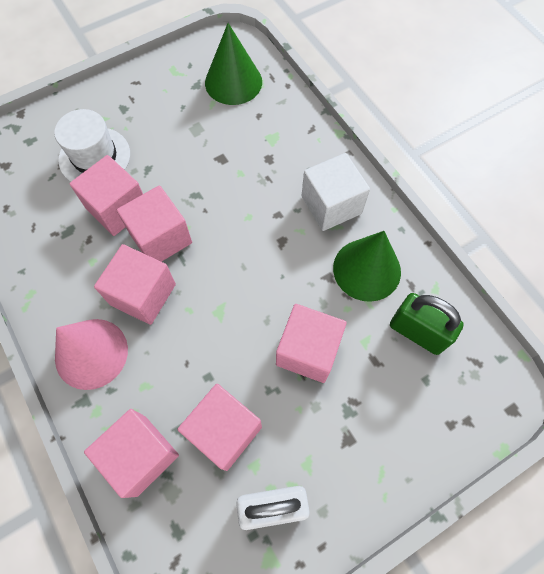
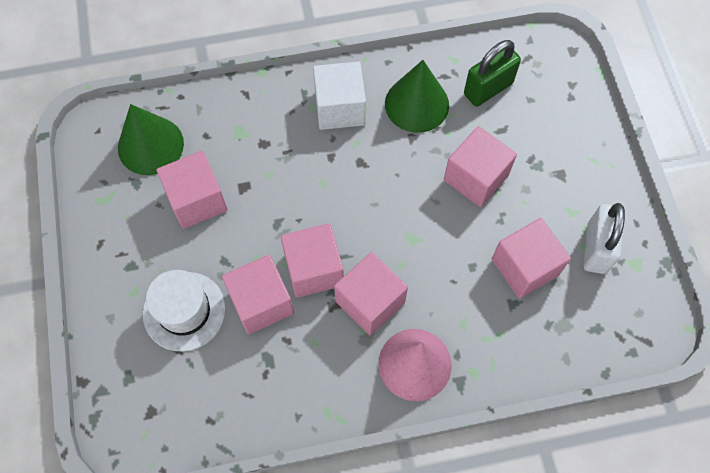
camera: 70 degrees left, 0 degrees up
pink cube [84,409,179,498] -> pink cube moved to [157,151,228,229]

